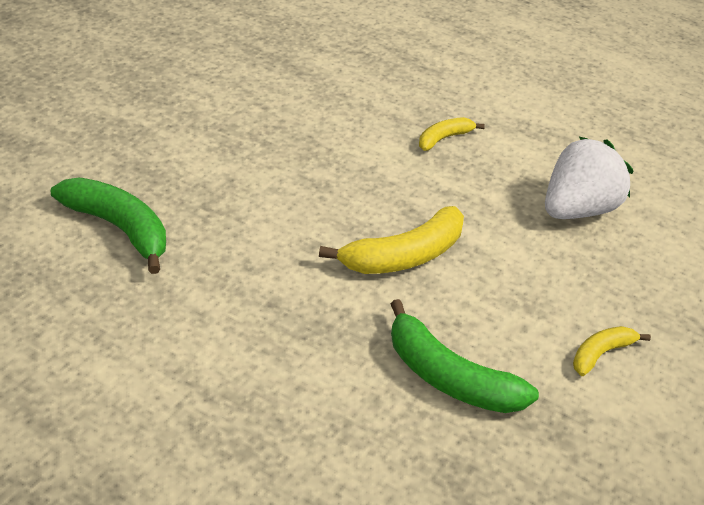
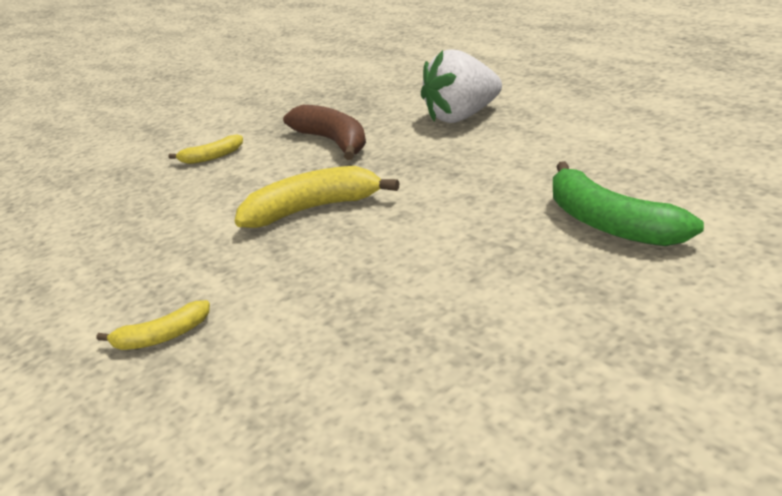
camera: 155 degrees left, 10 degrees down
green banana [391,299,539,413] -> brown banana [283,105,366,160]
white strawberry [545,137,633,219] -> white strawberry moved to [421,49,502,123]

